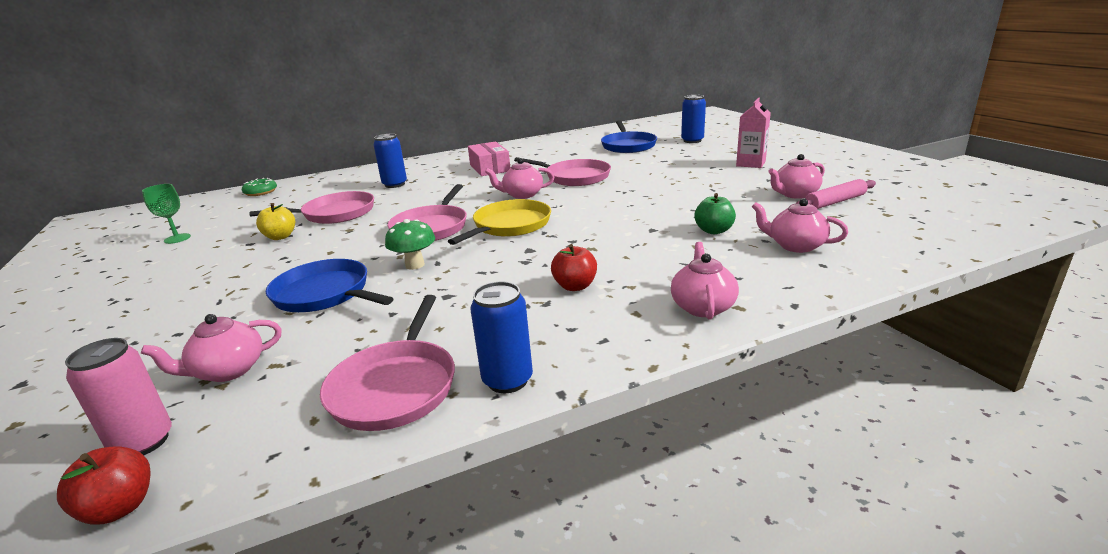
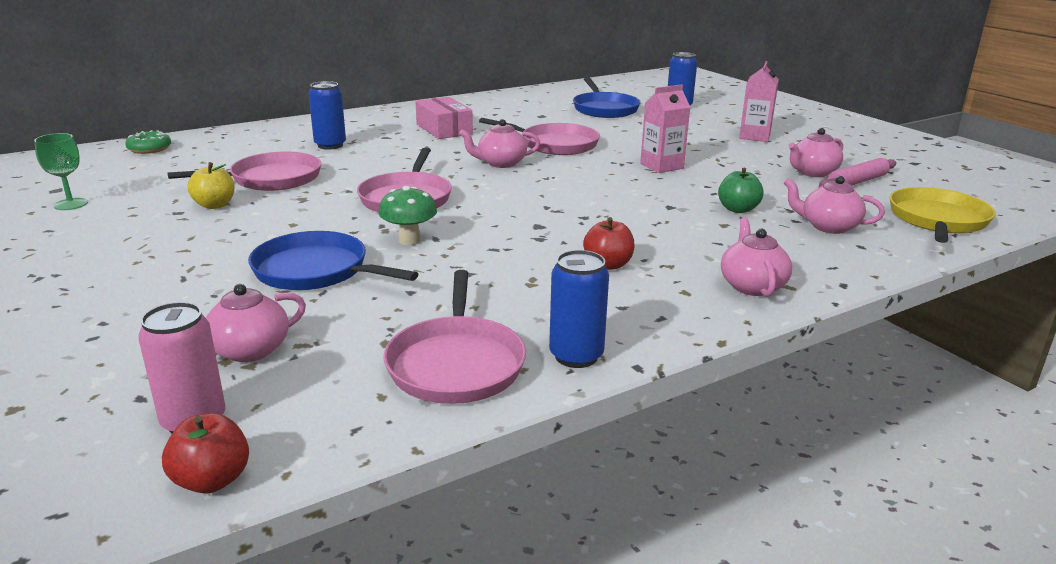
camera: 10 degrees left, 0 degrees up
yellow pan [448,199,551,245] -> yellow pan moved to [890,187,996,243]
none -> pink carton [640,84,690,173]

